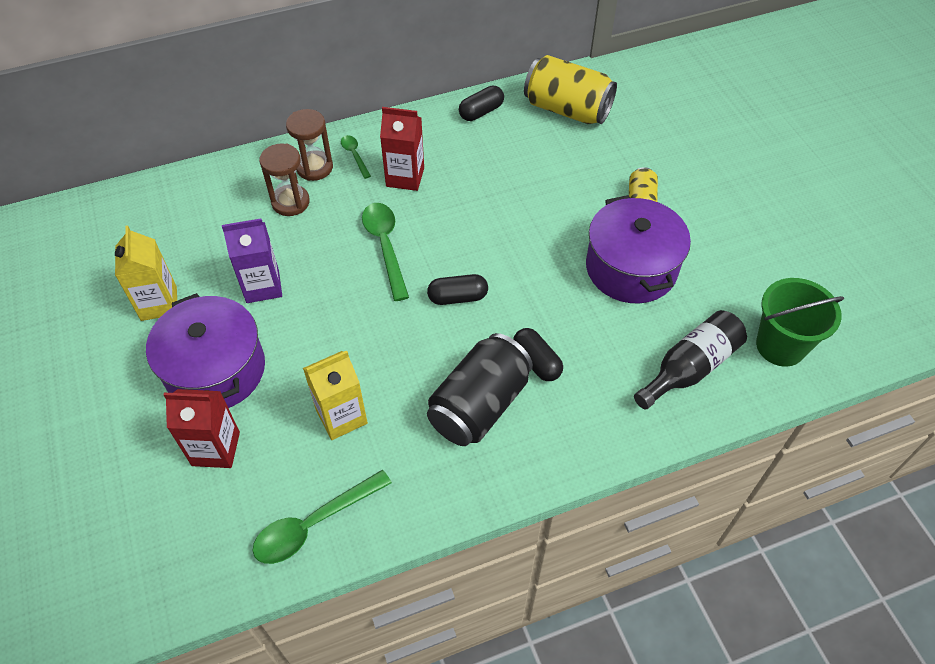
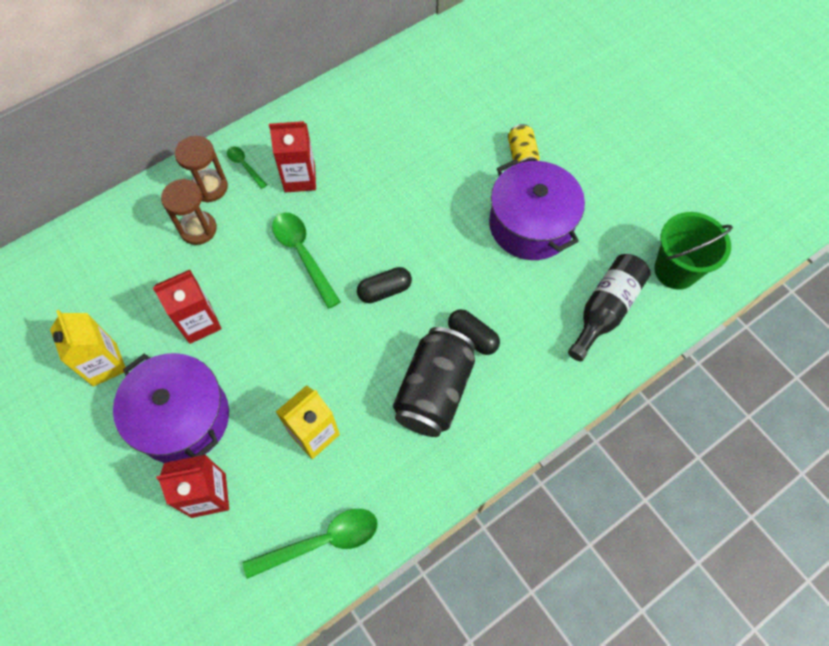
camera: 15 degrees left, 10 degrees up
purple carton [222,218,282,303] -> red carton [153,270,222,344]
green spoon [252,470,392,564] -> green spoon turned 150 degrees counterclockwise [243,509,378,579]
black capsule [459,86,504,121] -> none
yellow can [524,55,617,124] -> none

